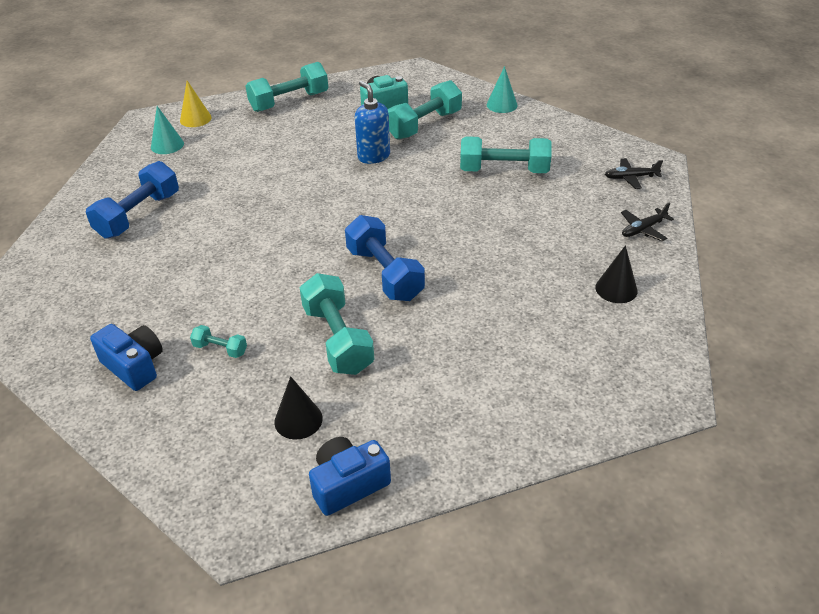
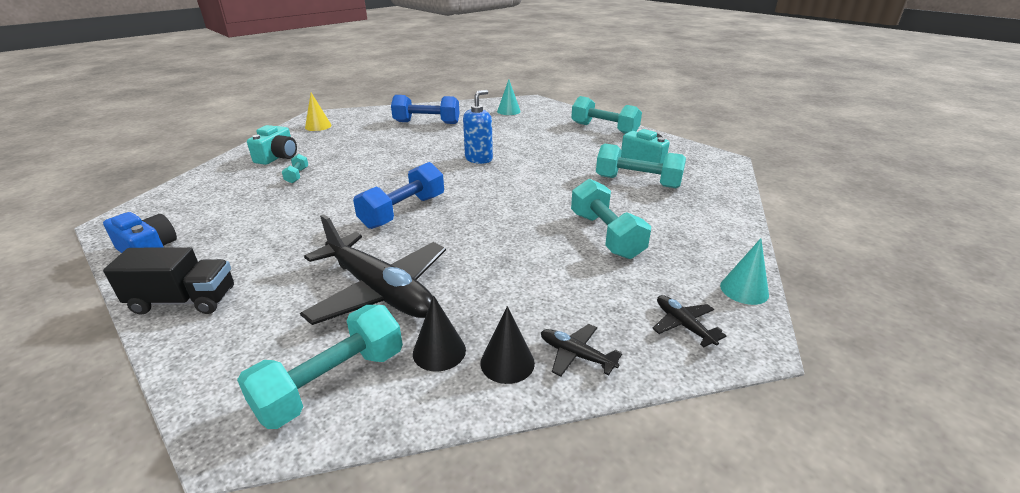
camera: 65 degrees right, 10 degrees down
blue camera [90,324,163,391] -> turquoise camera [247,125,297,165]
yellow cone [180,81,212,127] -> yellow cone moved to [305,93,332,131]
black cone [274,376,323,440] -> black cone moved to [480,306,535,384]
turquoise dumbbell [300,273,374,375] -> turquoise dumbbell moved to [237,305,403,429]
blue soap dispenser [355,81,390,164] -> blue soap dispenser moved to [463,90,493,164]
turquoise cone [487,66,518,113] -> turquoise cone moved to [720,238,769,305]
none -> black truck [103,247,234,315]
none -> black plane [300,214,446,325]

